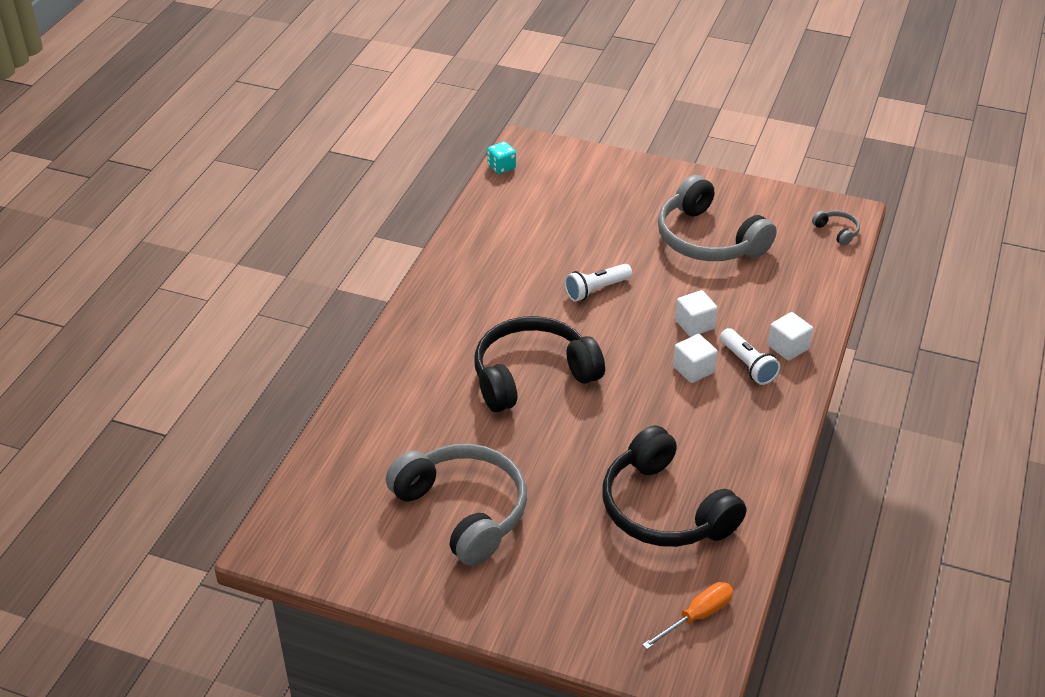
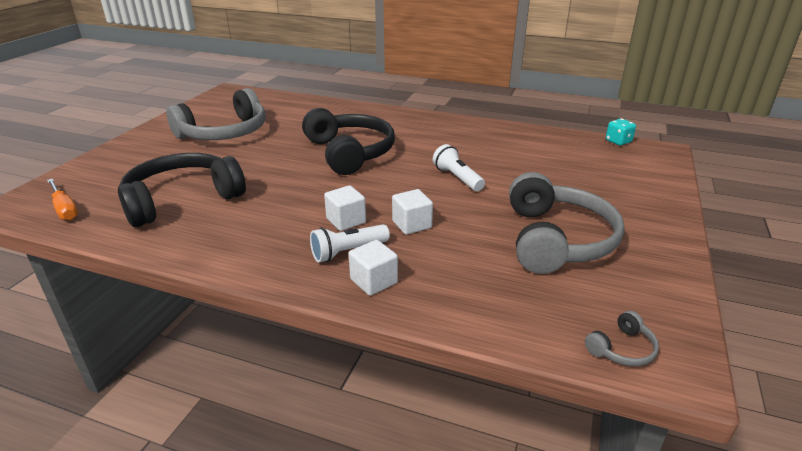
camera: 90 degrees right, 10 degrees down
grey headphones [658,175,777,261] -> grey headphones turned 135 degrees clockwise [509,172,625,274]

